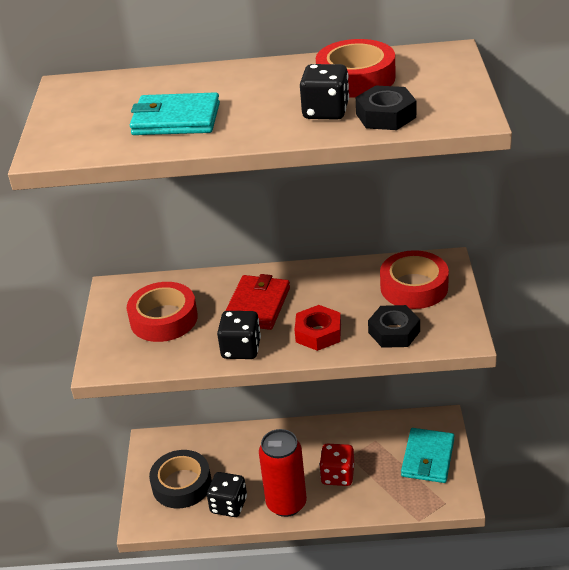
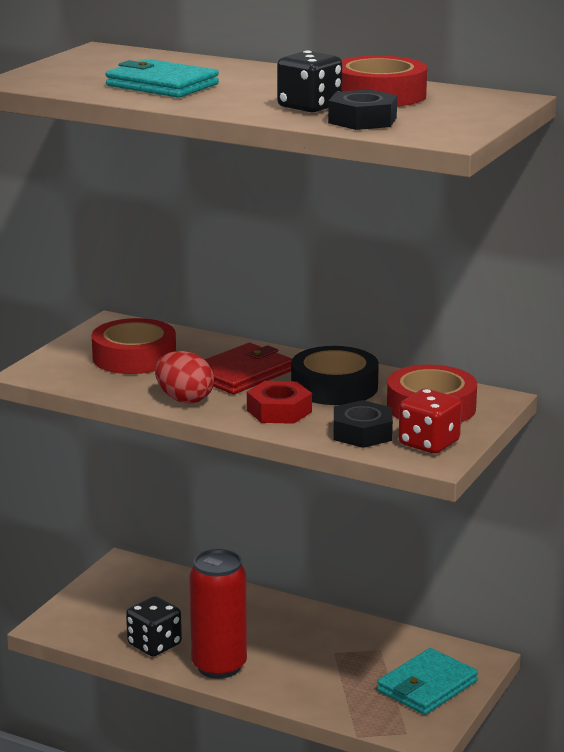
camera: 25 degrees right, 15 degrees down
black tape [149,450,212,509] -> black tape moved to [291,346,379,405]
black dice [217,311,261,359] -> red egg [155,351,214,404]
red dice [319,444,354,486] -> red dice moved to [399,389,462,454]

